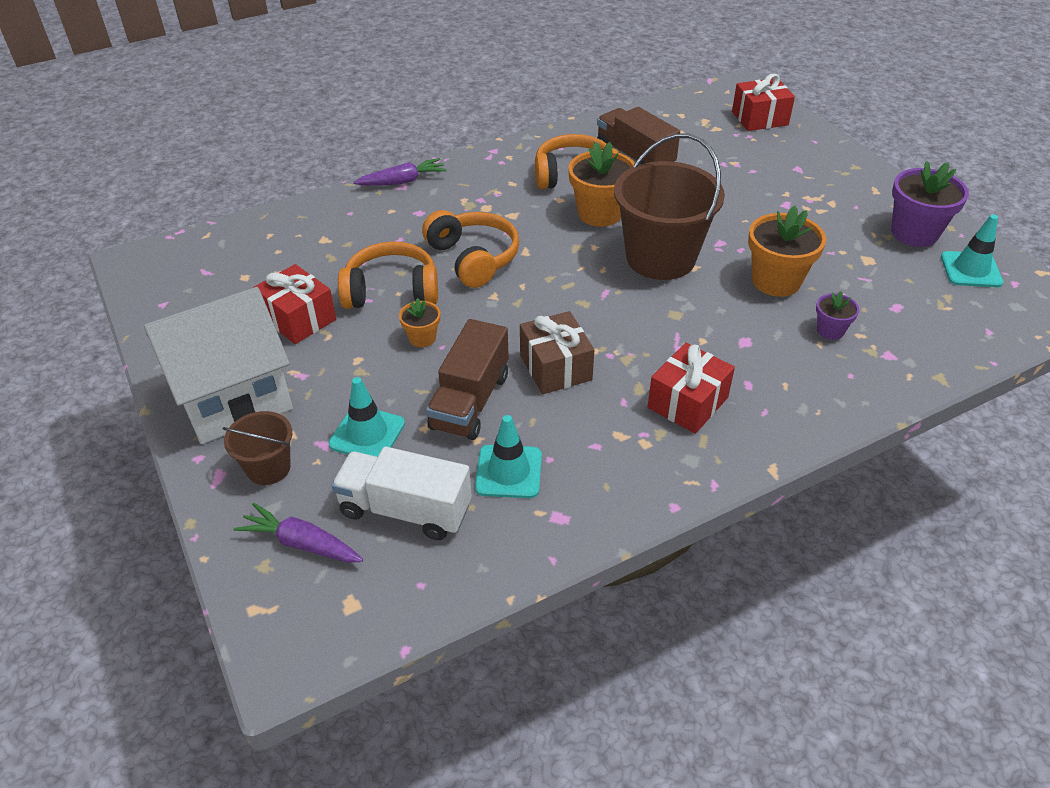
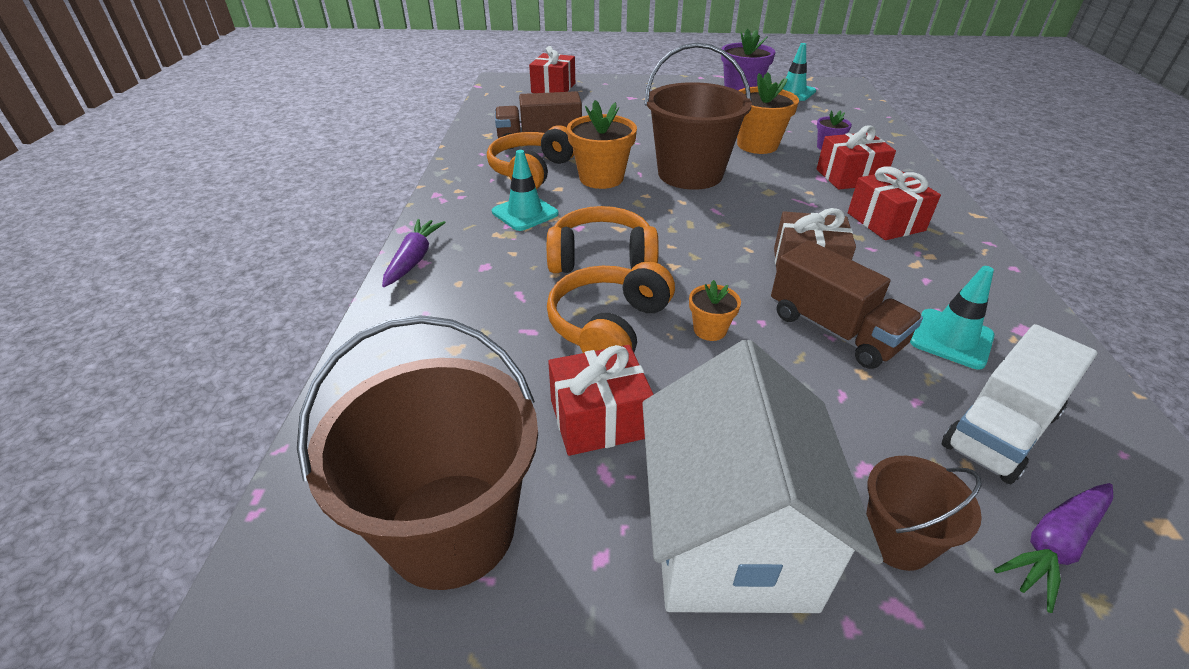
camera: 60 degrees left, 5 degrees down
turquoise traffic cone [328,377,405,457] -> turquoise traffic cone moved to [492,150,559,231]
none -> brown bucket [297,315,538,590]
none -> red gift [817,125,896,190]

